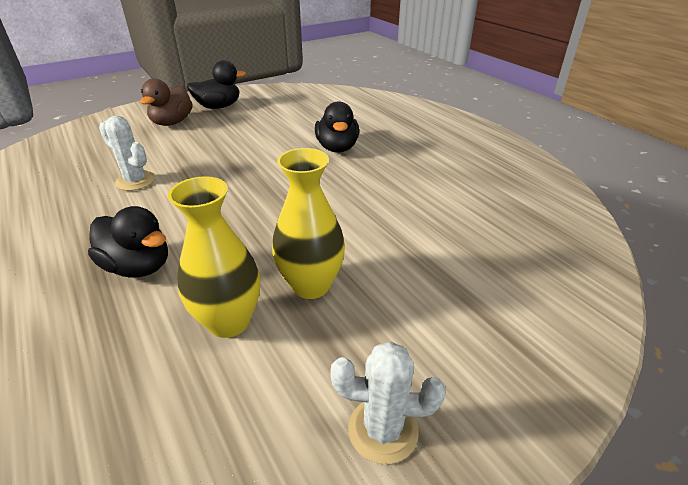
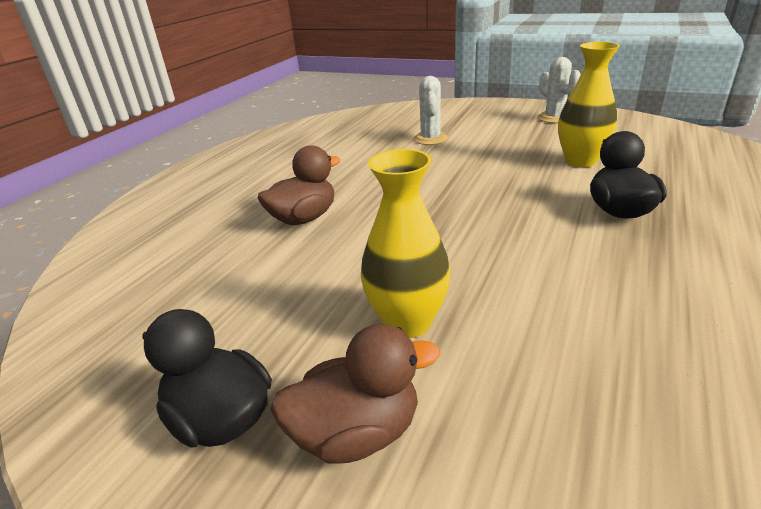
camera: 120 degrees left, 5 degrees down
white cactus [99,116,155,191] -> white cactus moved to [413,76,448,145]
yellow vase [272,148,345,299] -> yellow vase moved to [361,149,450,338]
black duck [315,101,359,153] -> brown duck [258,145,341,225]

